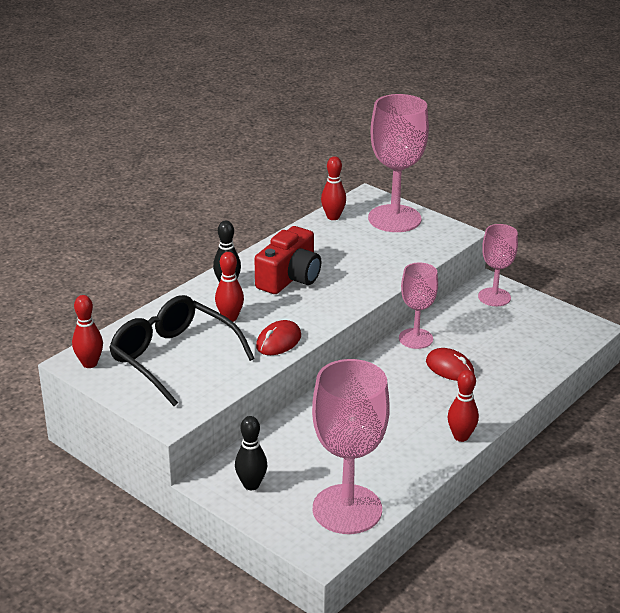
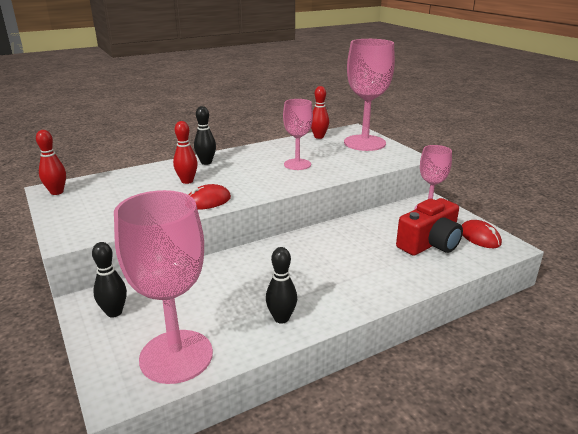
camera: 20 degrees right, 5 degrees down
black glasses [109,295,255,406] -> none
red camera [255,226,322,294] -> red camera moved to [396,198,463,256]
pink goblet [399,263,438,349] -> pink goblet moved to [283,99,313,170]
red mouse [426,348,474,381] -> red mouse moved to [461,220,502,248]
red bowling pin [448,370,479,442] -> none
none -> black bowling pin [266,247,297,324]

